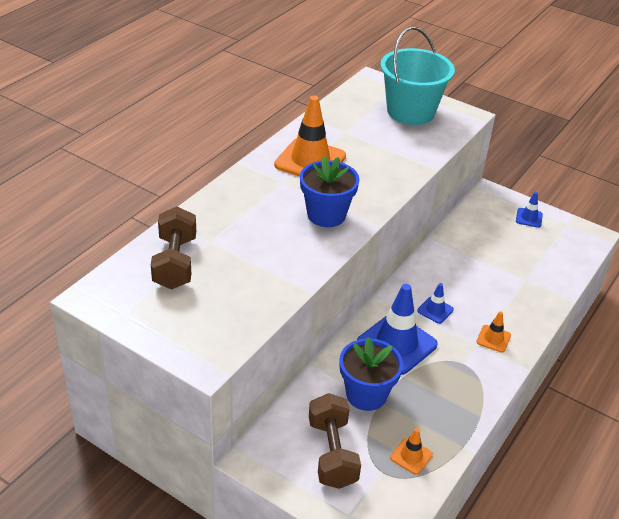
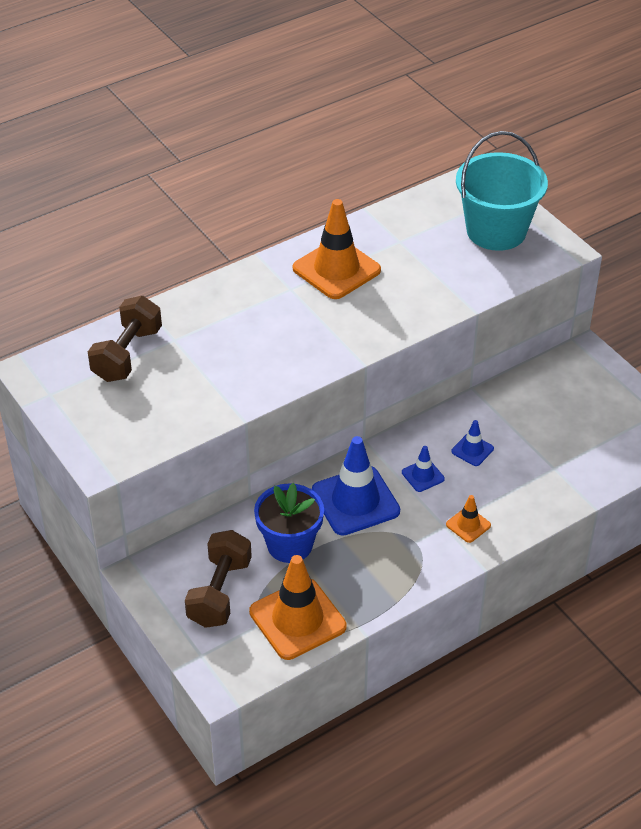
camera: 25 degrees right, 5 degrees up
blue flower pot [300,156,360,227] -> none
orange traffic cone [390,428,433,475] -> orange traffic cone [249,555,347,660], size x2.10
blue traffic cone [516,192,543,228] -> blue traffic cone moved to [451,420,494,466]

